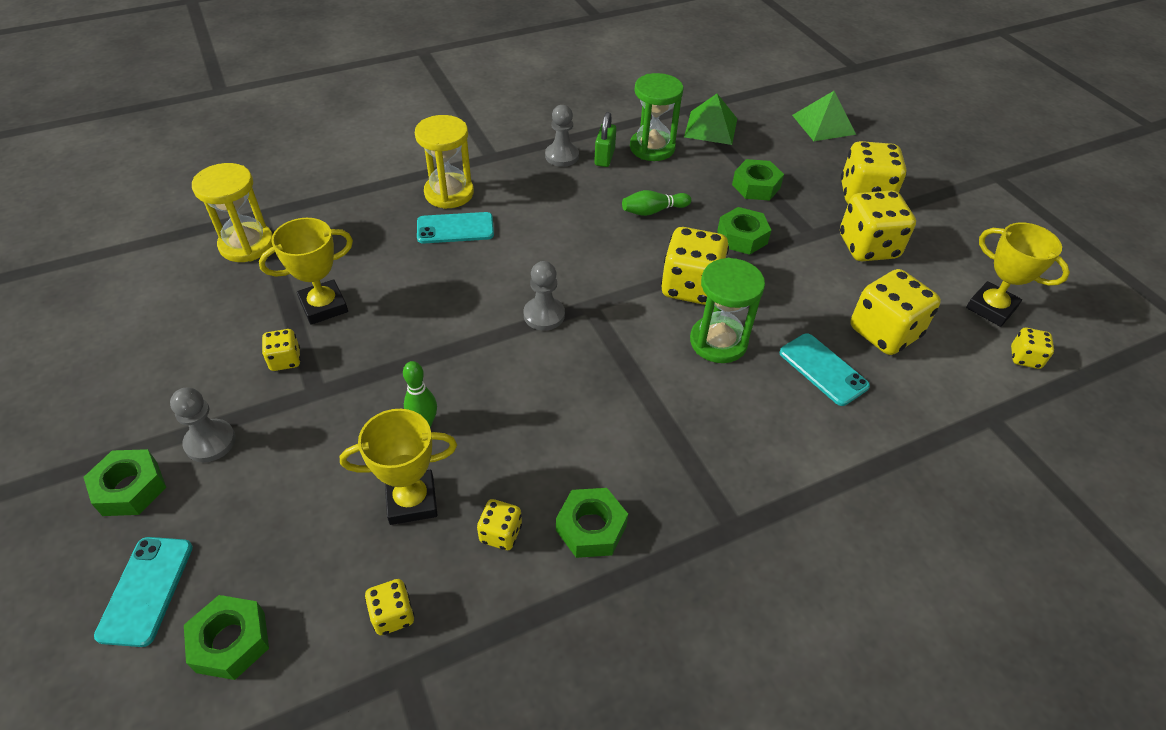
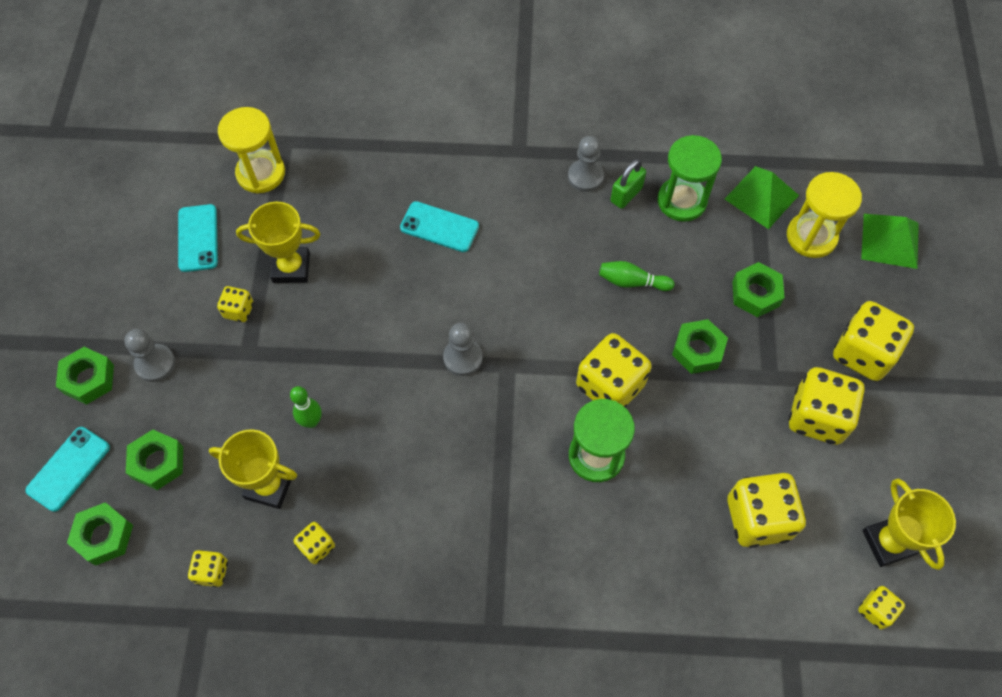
camera: 30 degrees right, 15 degrees up
yellow hourglass [415,115,474,209] -> yellow hourglass moved to [787,172,862,258]
green nut [556,488,628,558] -> green nut moved to [126,429,183,490]
turquoise phone [779,333,870,406] -> turquoise phone moved to [178,204,218,272]

